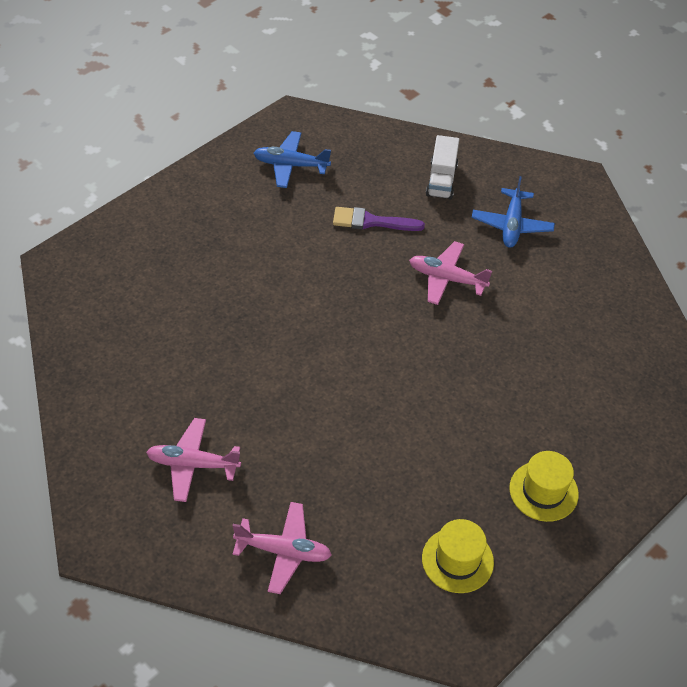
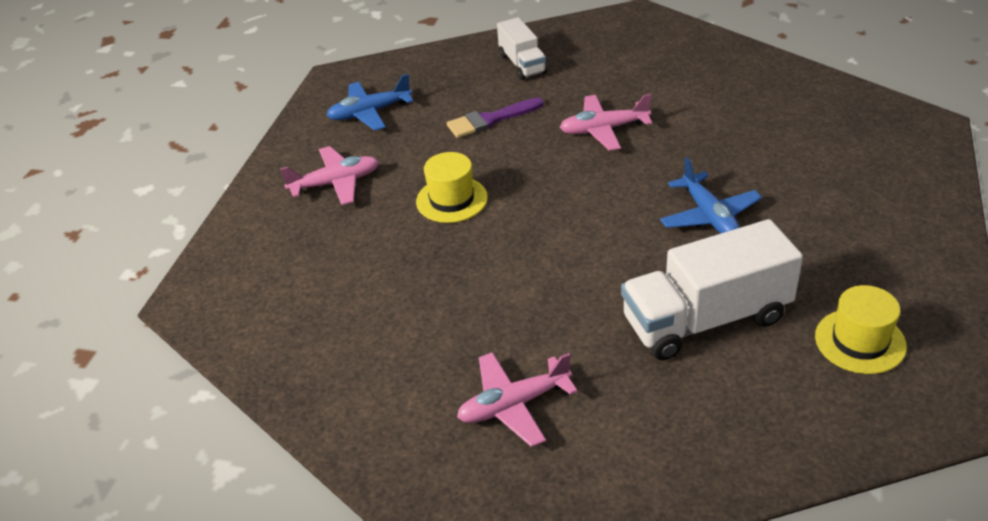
camera: 25 degrees left, 10 degrees down
pink plane [233,502,332,594] -> pink plane moved to [280,146,379,205]
blue plane [472,176,555,248] -> blue plane moved to [660,157,762,234]
yellow hat [509,451,579,522] -> yellow hat moved to [416,152,488,223]
none -> white truck [621,219,803,360]

